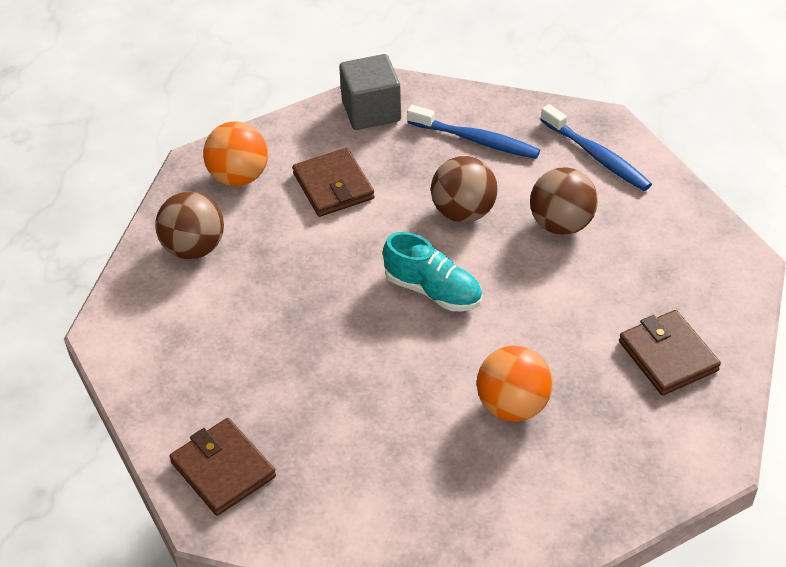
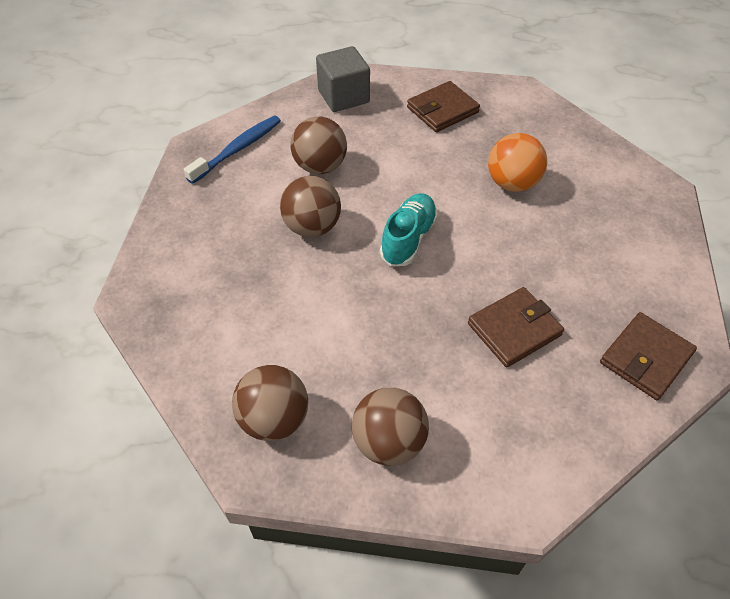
camera: 100 degrees left, 5 degrees up
orange ball [203,121,268,186] -> brown ball [232,365,308,441]
brown wallet [293,148,375,217] -> brown wallet moved to [468,287,564,367]
grey cube [339,54,401,130] -> grey cube moved to [316,46,370,112]
blue toothbrush [407,105,540,159] -> none

